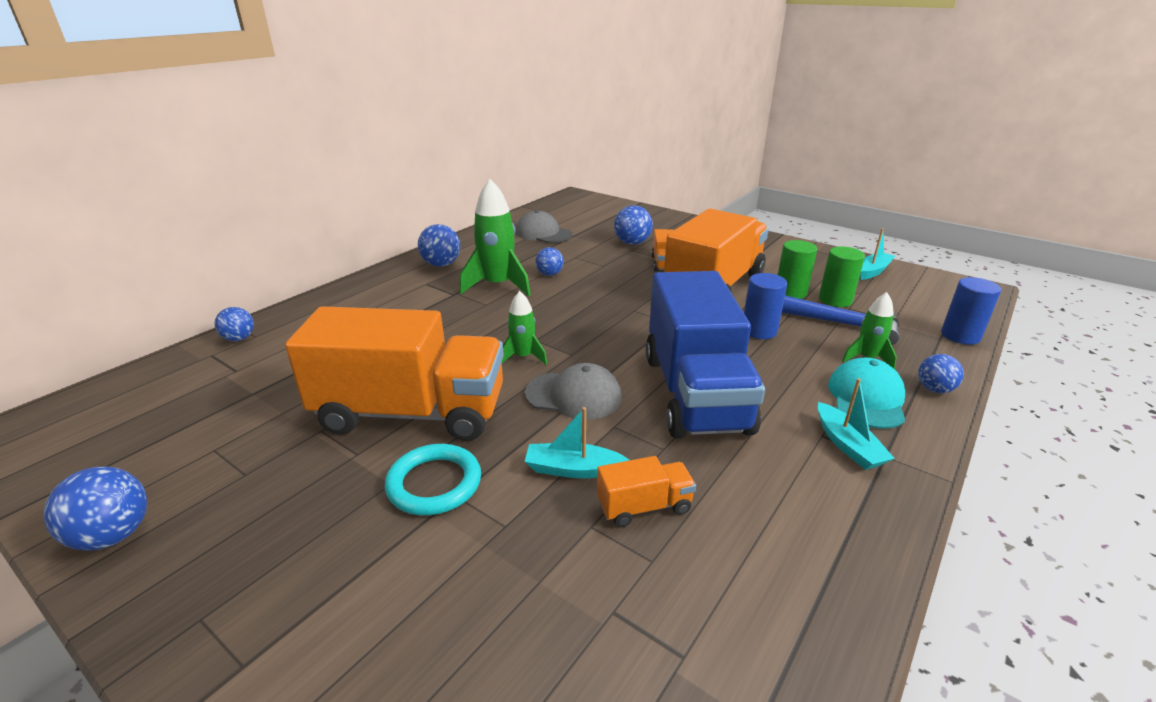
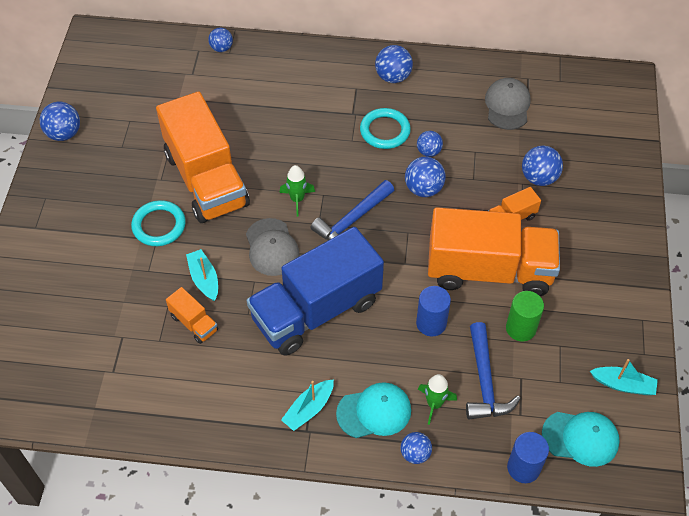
camera: 60 degrees right, 25 degrees up
green rocket [460,179,531,296] -> turquoise ring [360,108,411,149]
green cylinder [819,247,865,307] -> none
none -> blue hammer [310,180,394,241]
none -> blue ball [405,157,446,197]
none -> turquoise cap [542,412,620,467]

